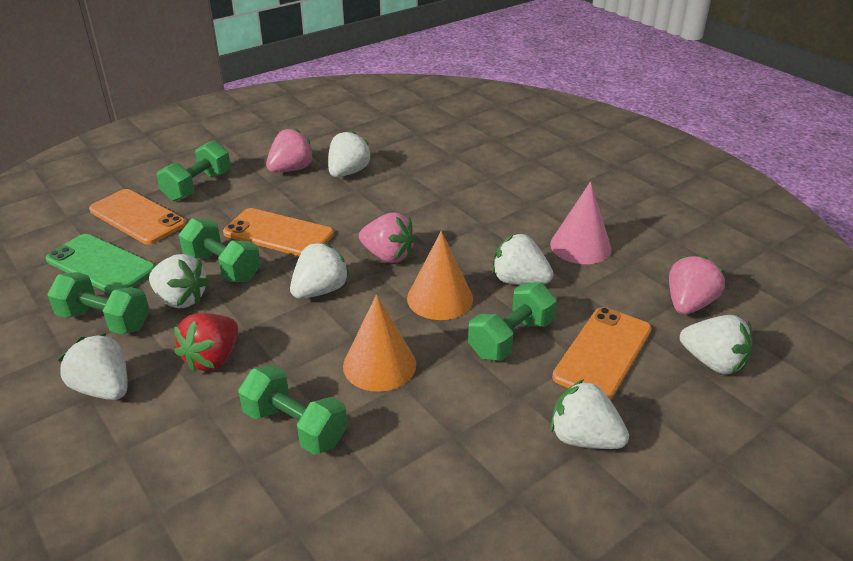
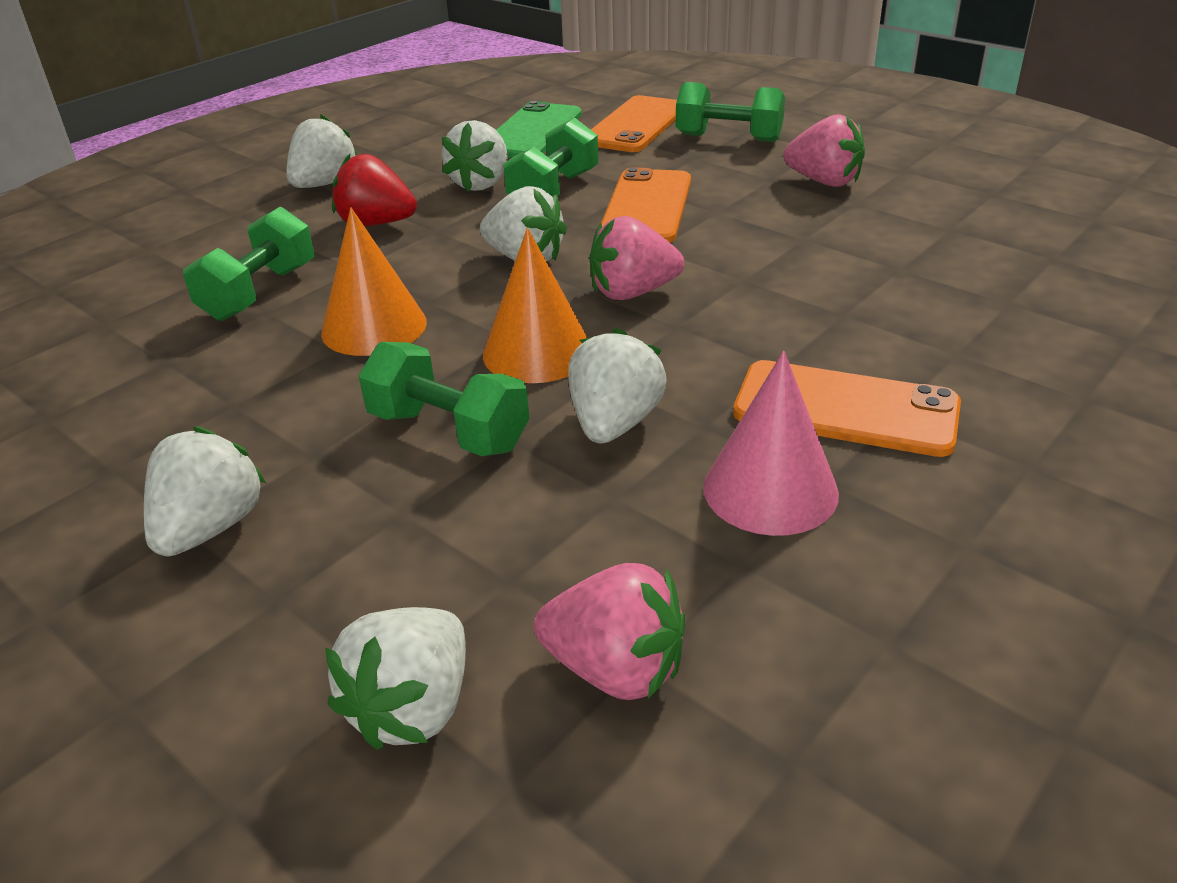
camera: 80 degrees right, 0 degrees up
green dumbbell [47,272,150,334] -> none
white strawberry [328,130,372,177] -> none
pink strawberry [359,213,416,263] -> pink strawberry turned 60 degrees clockwise [589,216,684,300]
orange phone [552,307,651,400] -> orange phone moved to [733,360,961,457]

